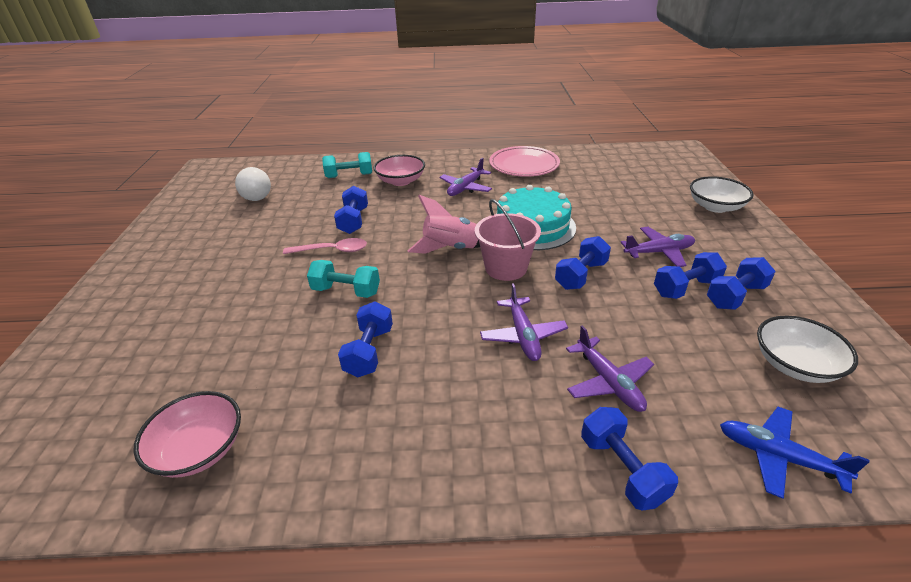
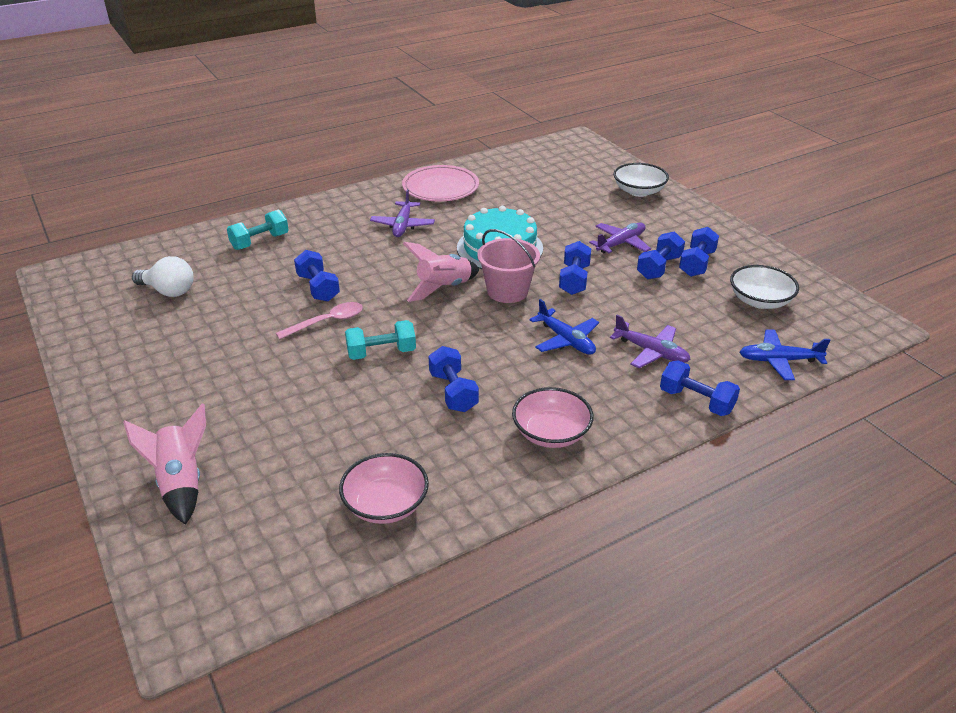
camera: 30 degrees left, 0 degrees up
pink bowl [373,155,425,186] -> pink bowl moved to [512,387,594,448]
purple plane [480,283,568,361] -> blue plane [529,299,599,355]
none -> pink rocket [123,403,206,525]

